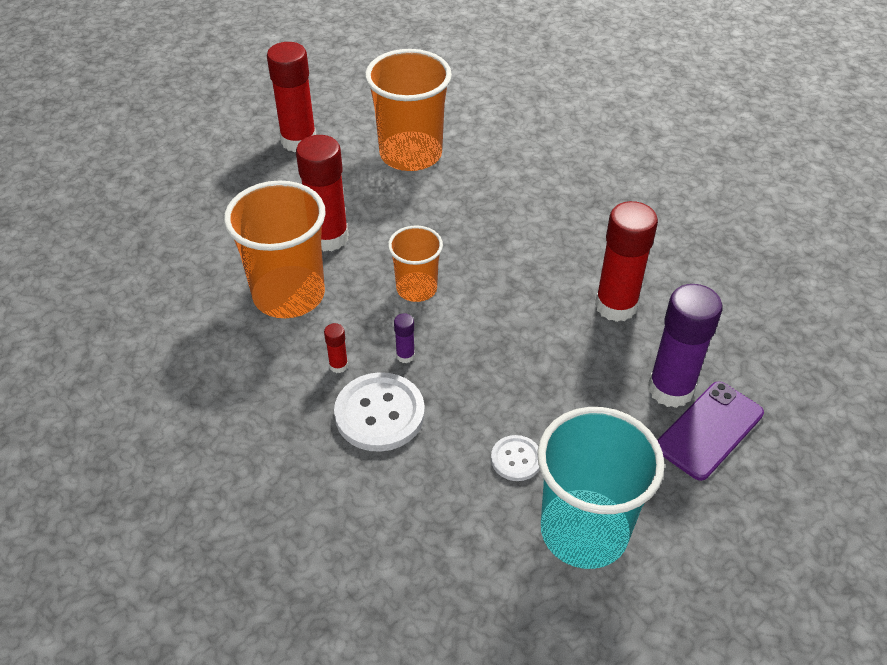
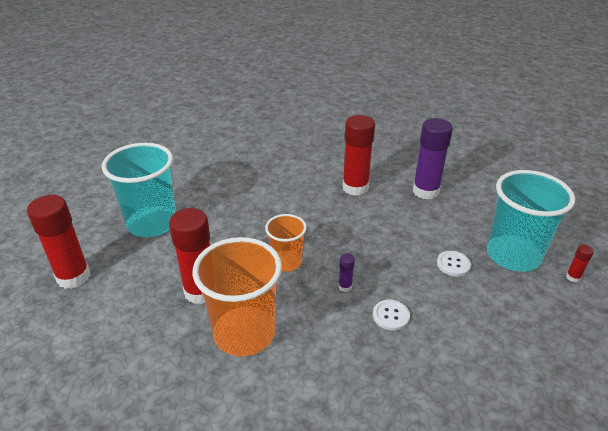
camera: 65 degrees left, 10 degrees down
red glue stick [324,323,348,373] -> red glue stick moved to [566,244,594,282]
white button [334,372,425,452] -> white button [373,300,410,331], size x0.54
orange cup [365,49,452,171] -> turquoise cup [102,143,176,237]
purple phone [657,381,764,481] -> none

